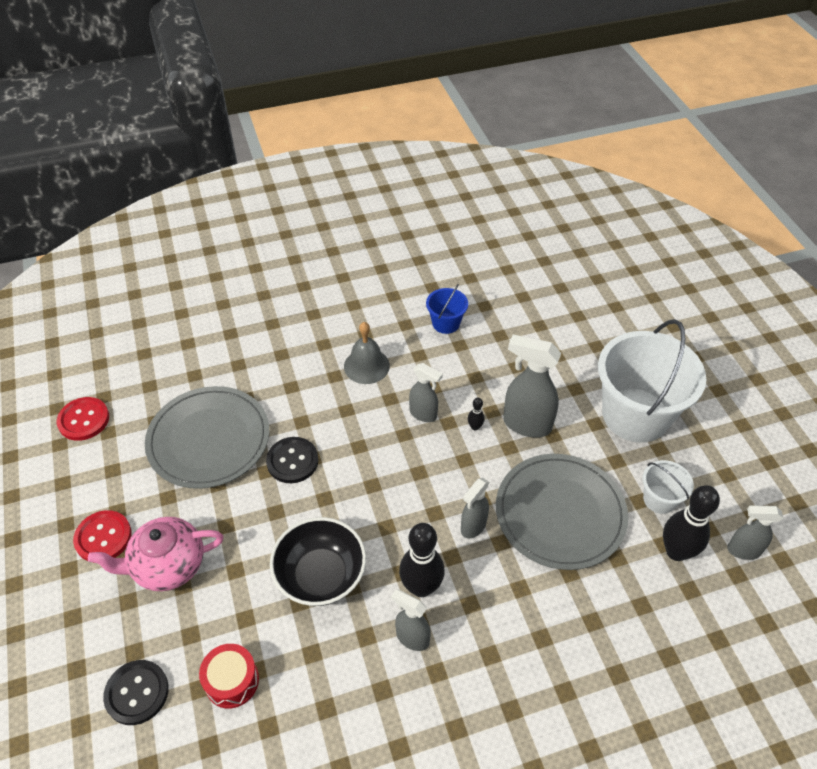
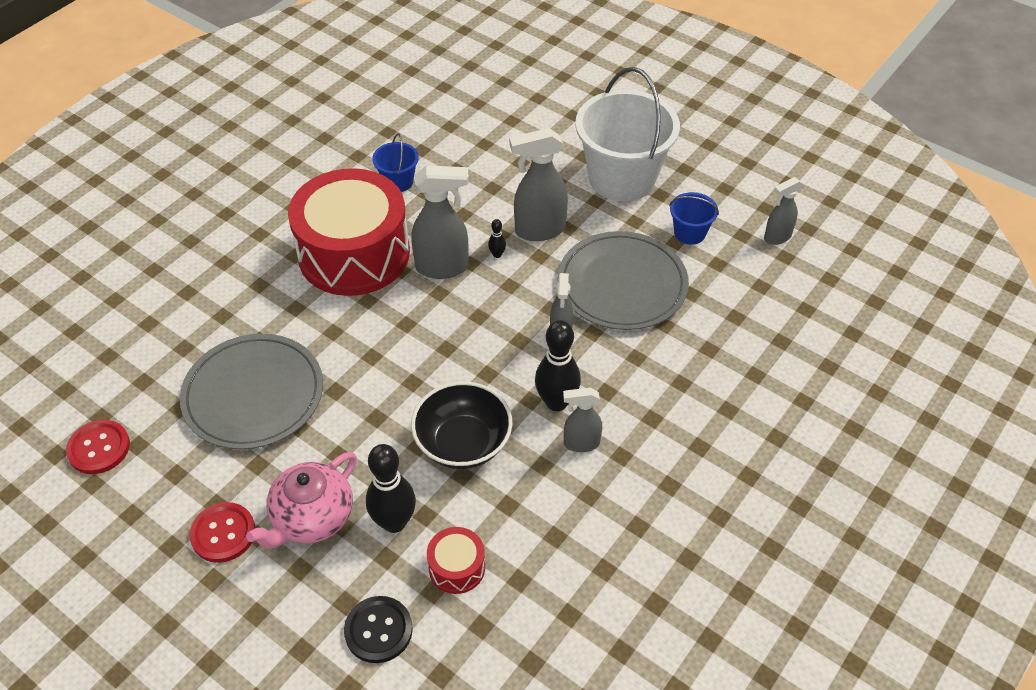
camera: 35 degrees left, 0 degrees up
black button [266,437,319,483] -> none
grey bell [344,322,390,384] -> red drum [288,168,410,296]
grey spray bottle [409,363,443,422] -> grey spray bottle [411,165,469,279], size x1.65
white bucket [643,460,694,514] -> blue bucket [669,192,719,245]
black bowling pin [663,485,720,561] -> black bowling pin moved to [366,444,416,533]

